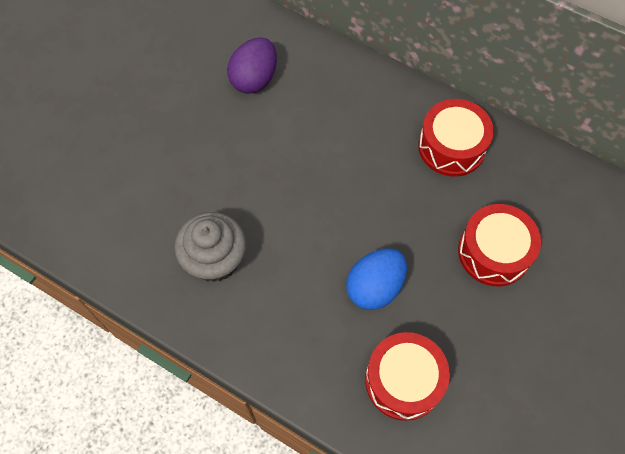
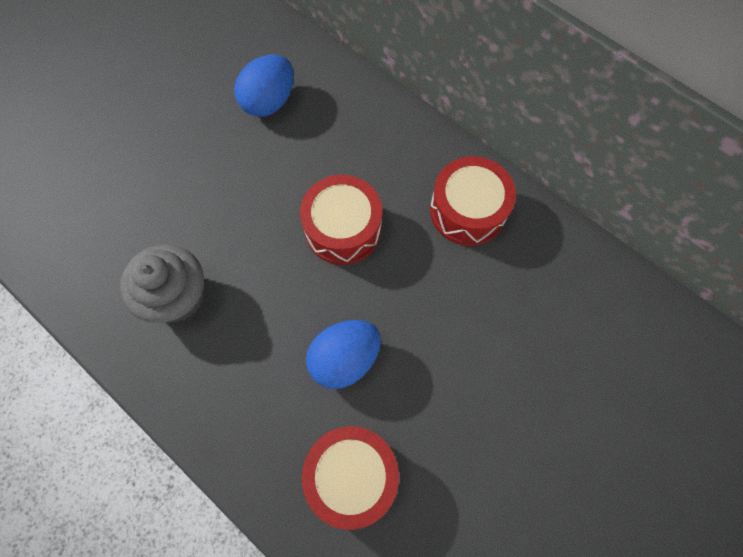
camera: 10 degrees right, 5 degrees up
purple egg [227,37,277,94] -> blue egg [234,54,294,117]
red drum [458,204,541,286] -> red drum moved to [300,175,382,265]

